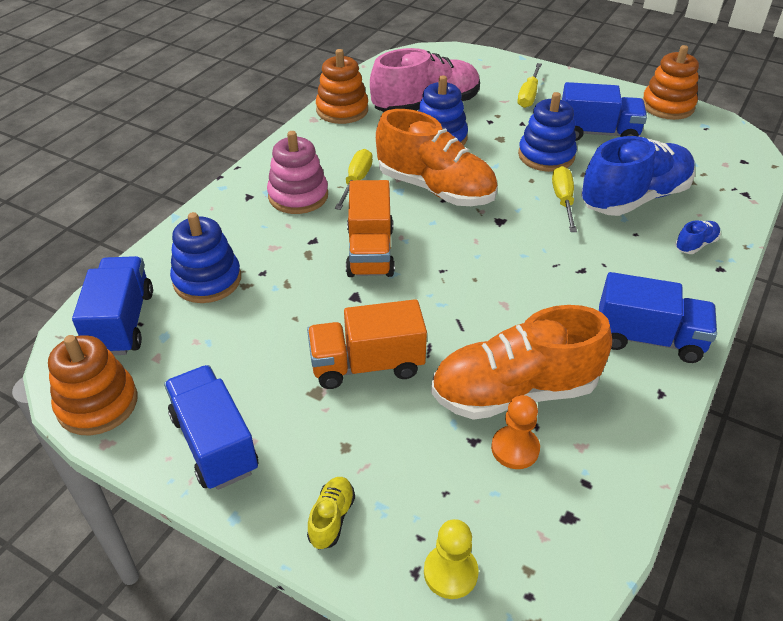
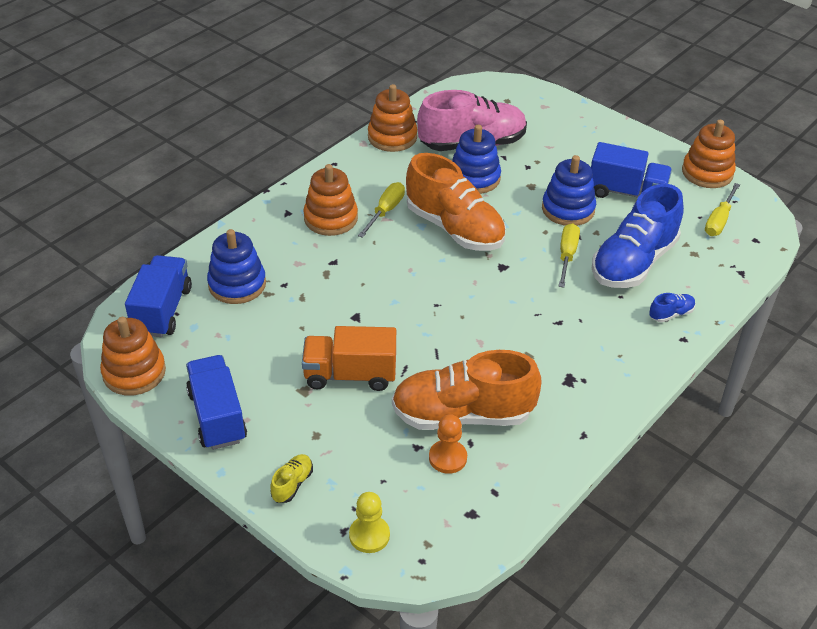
camera: 10 degrees right, 0 degrees up
pink stacking toy [267,131,328,214] -> orange stacking toy [303,164,358,236]
orange truck [346,180,395,277] -> none
yellow screwdriver [518,63,542,108] -> yellow screwdriver moved to [705,183,740,236]
blue shoe [581,136,695,216] -> blue shoe turned 150 degrees clockwise [592,184,684,288]
blue truck [599,272,717,363] -> none

